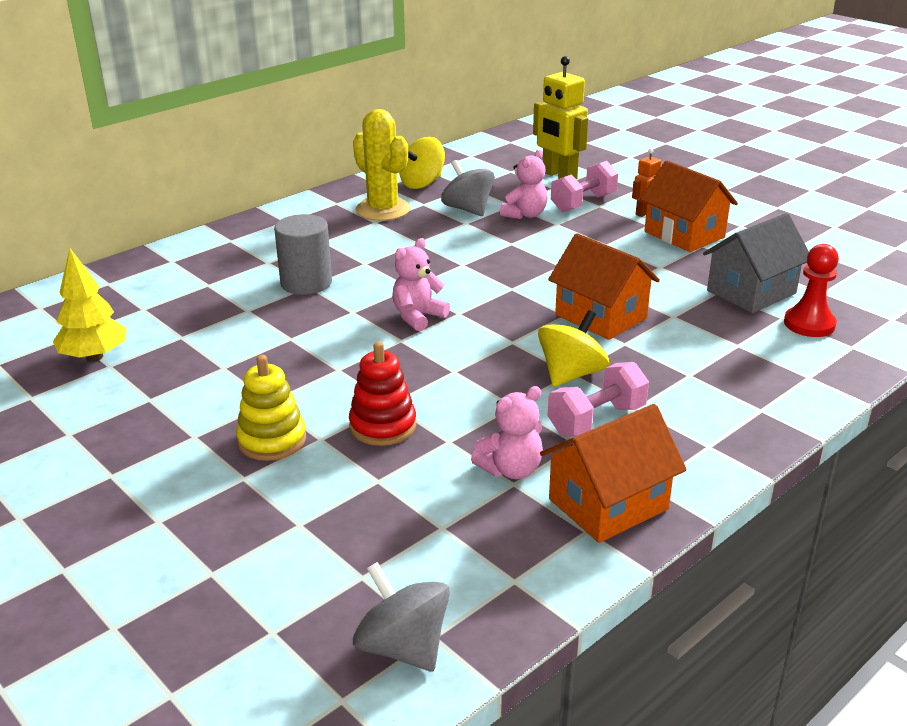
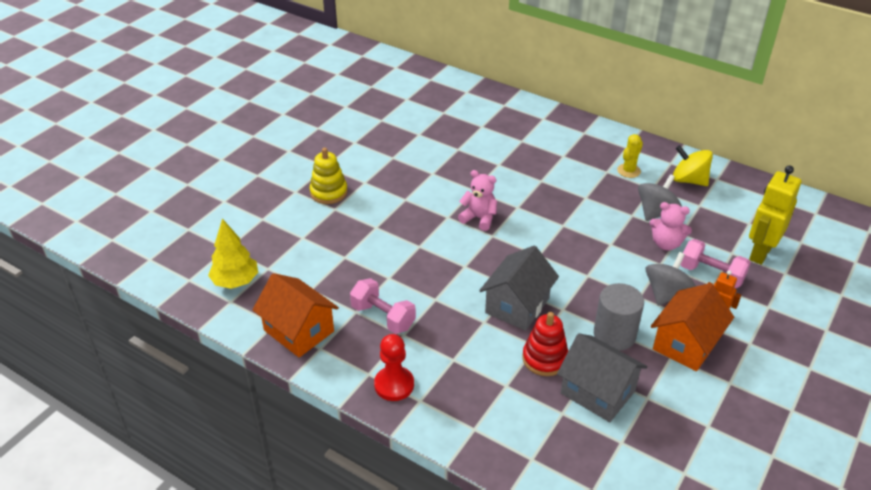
camera: 75 degrees right, 10 degrees up
yellow tree [53,249,127,362] -> yellow tree moved to [208,219,258,289]
grey cylinder [274,214,332,295] -> grey cylinder moved to [594,283,644,350]
red stacking toy [349,341,417,446] -> red stacking toy moved to [522,312,568,376]
yellow cactus [353,109,410,221] -> yellow cactus [617,134,643,178], size x0.55
grey spinning top [353,562,450,672] -> grey spinning top moved to [646,252,696,306]
pink teddy bear [471,386,543,479] -> none
yellow spinning top [538,310,609,387] -> none
orange house [548,233,660,340] -> grey house [479,246,559,331]
red pawn [784,244,839,337] -> red pawn moved to [374,334,414,401]

